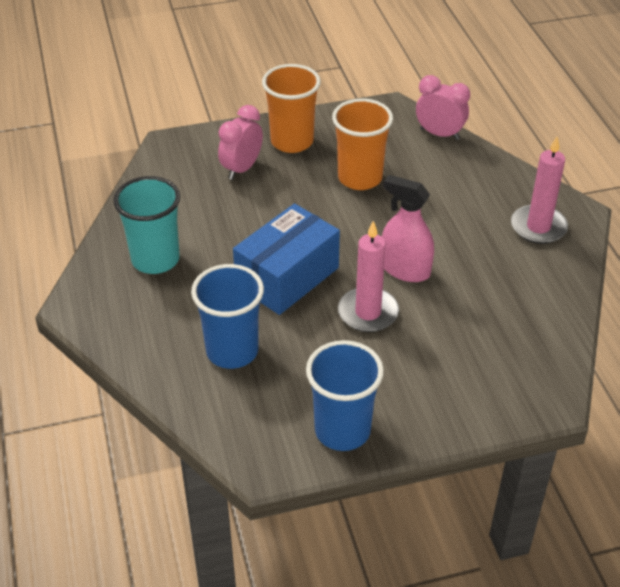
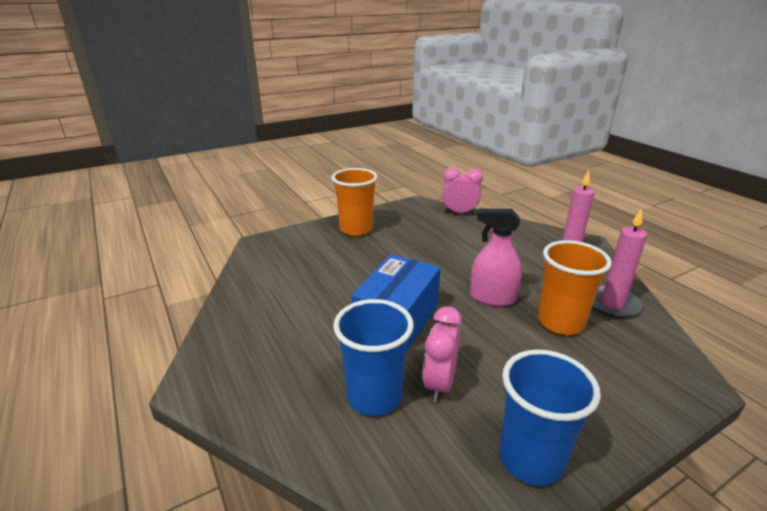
camera: 15 degrees left, 15 degrees down
turquoise cup [113,176,180,274] -> none
pink clock [218,105,263,180] -> pink clock moved to [422,306,462,402]
orange cup [332,98,393,190] -> orange cup moved to [538,240,612,335]
pink candle [338,221,399,332] -> pink candle moved to [592,208,647,318]

